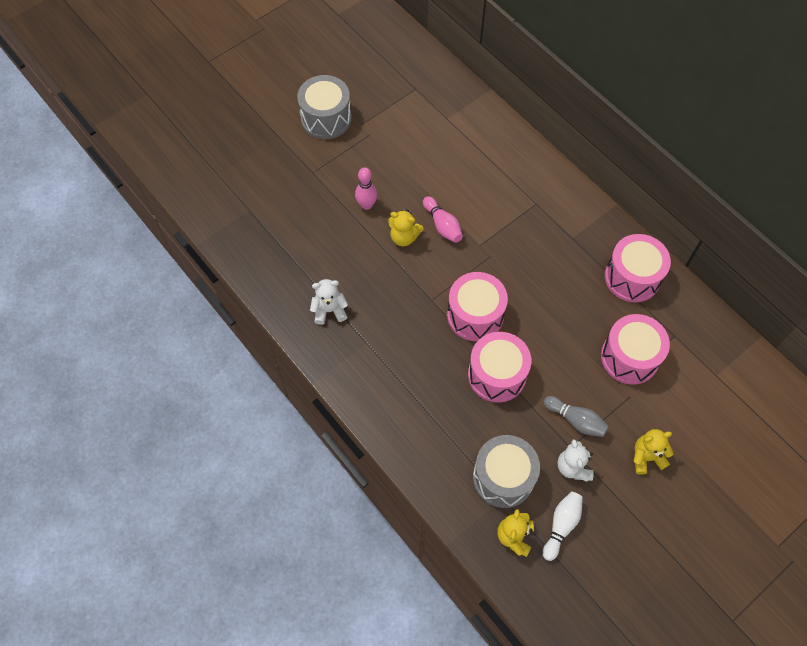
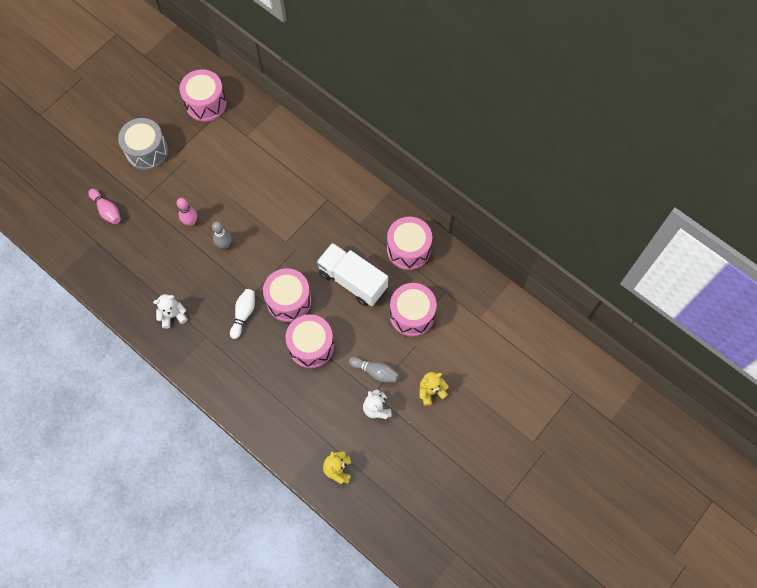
camera: 10 degrees left, 5 degrees up
yellow teddy bear [388,210,424,246] -> grey bowling pin [212,221,232,249]
pink bowling pin [423,196,463,243] -> pink bowling pin moved to [88,189,121,224]
grey drum [473,435,540,508] -> none
white bowling pin [543,491,583,561] -> white bowling pin moved to [230,289,255,339]
none -> pink drum [179,69,227,122]
none -> white truck [317,243,388,306]

